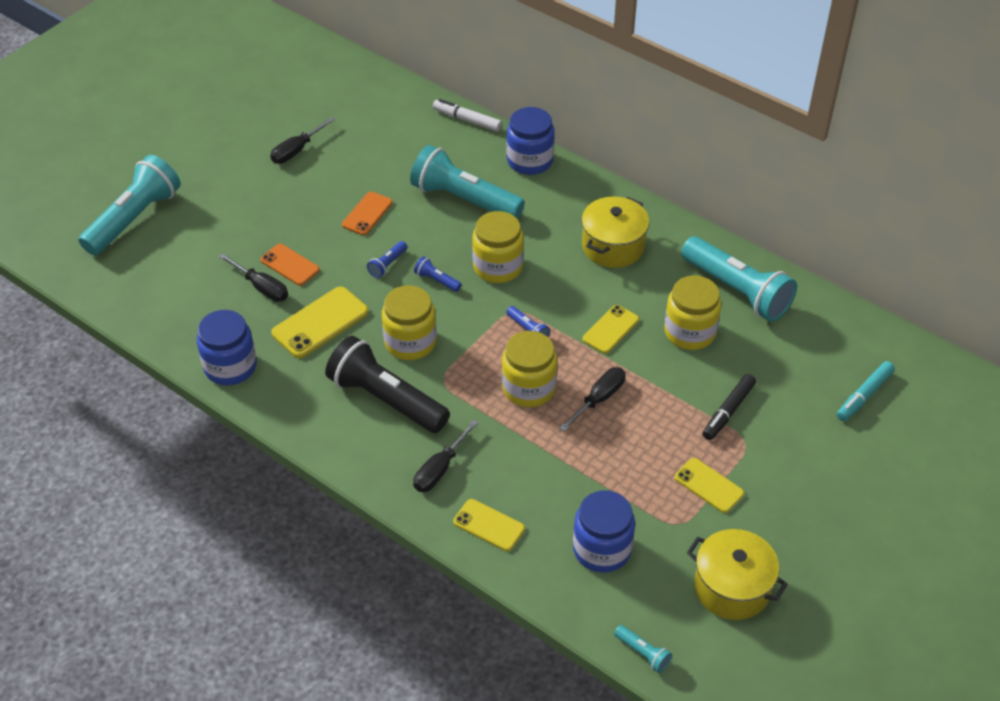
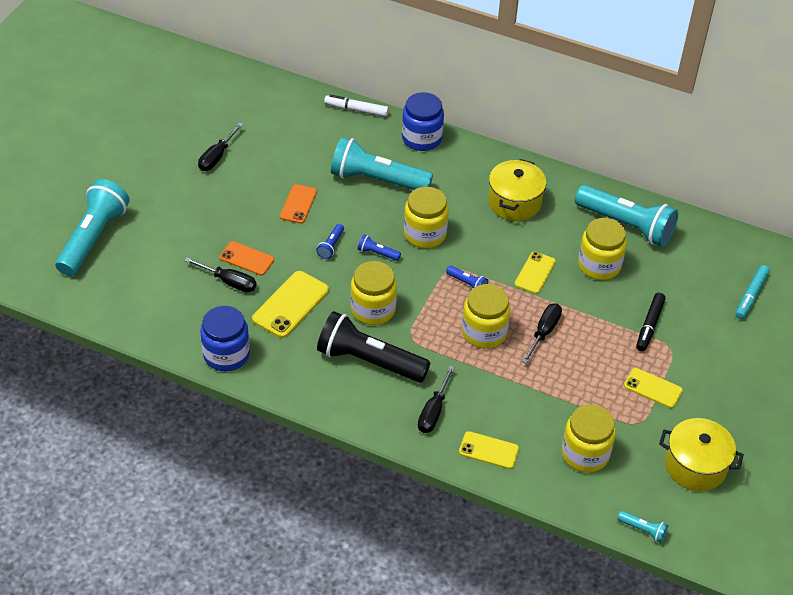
camera: 15 degrees left, 0 degrees up
blue jar [573,490,635,573] -> yellow jar [562,404,616,473]

